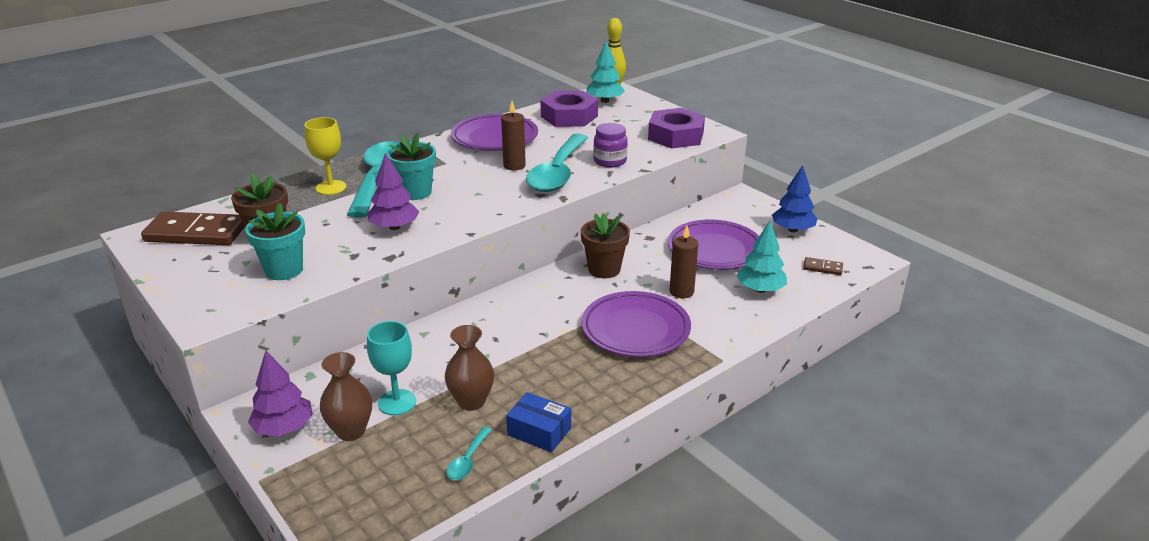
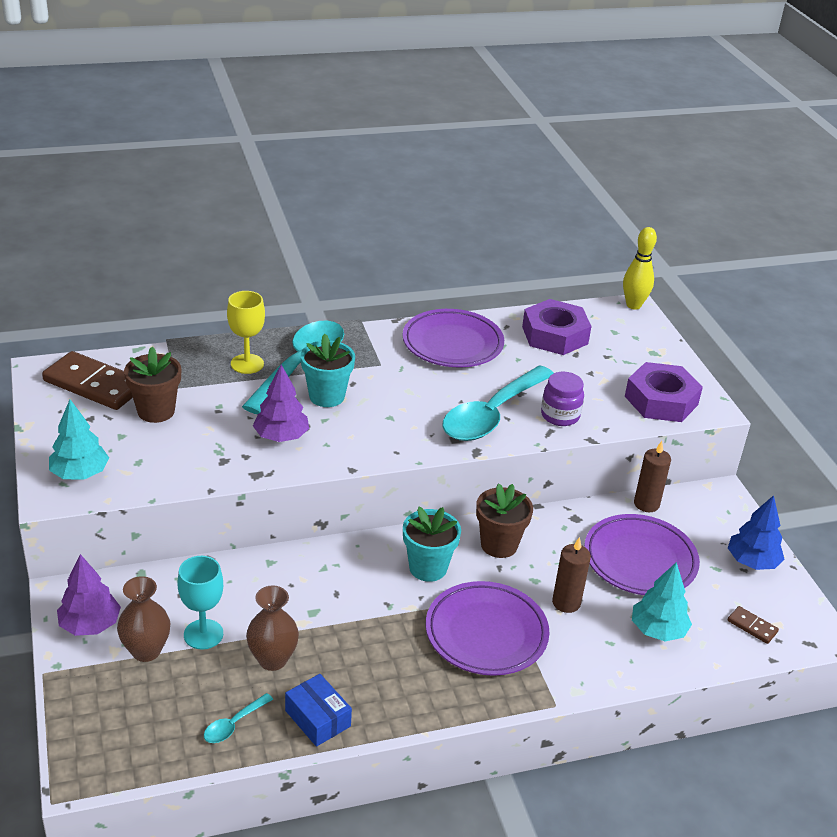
camera: 20 degrees right, 5 degrees up
turquoise flower pot [245,203,305,280] -> turquoise flower pot moved to [403,507,461,582]
brown candle [501,101,526,170] -> brown candle moved to [634,441,671,512]
turquoise tree [586,41,625,103] -> turquoise tree moved to [49,399,109,480]

